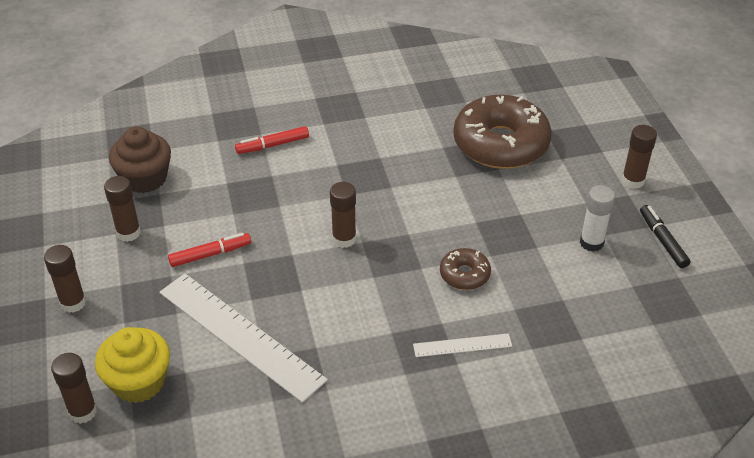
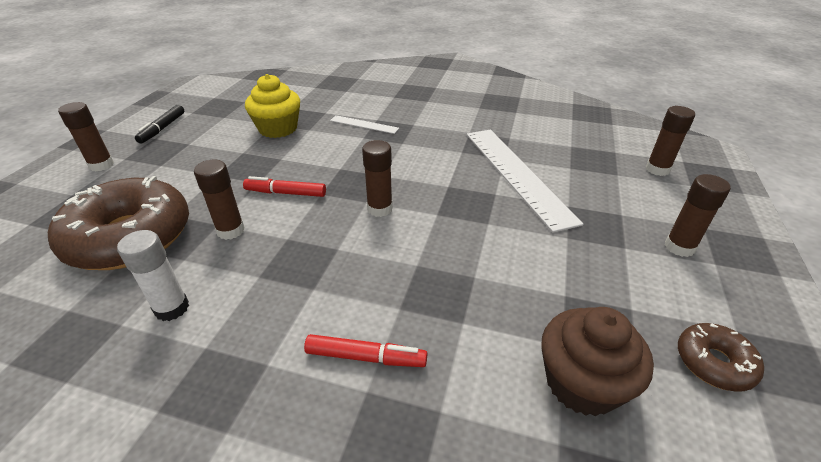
camera: 150 degrees left, 5 degrees down
yellow cupcake [95,327,170,403] -> yellow cupcake moved to [245,74,300,138]
brown glue stick [104,176,141,242] -> brown glue stick moved to [194,160,245,240]
red marker [168,233,251,267] -> red marker moved to [243,176,326,197]
brown donut [440,248,491,290] -> brown donut moved to [678,323,764,392]
white glue stick [580,185,615,252] -> white glue stick moved to [117,230,189,321]

